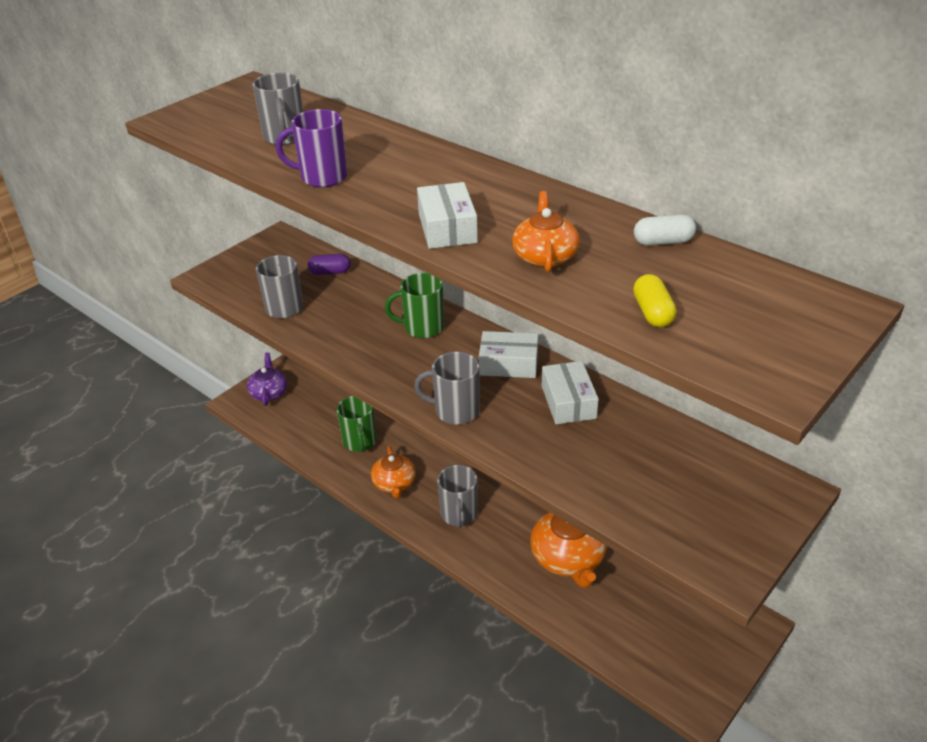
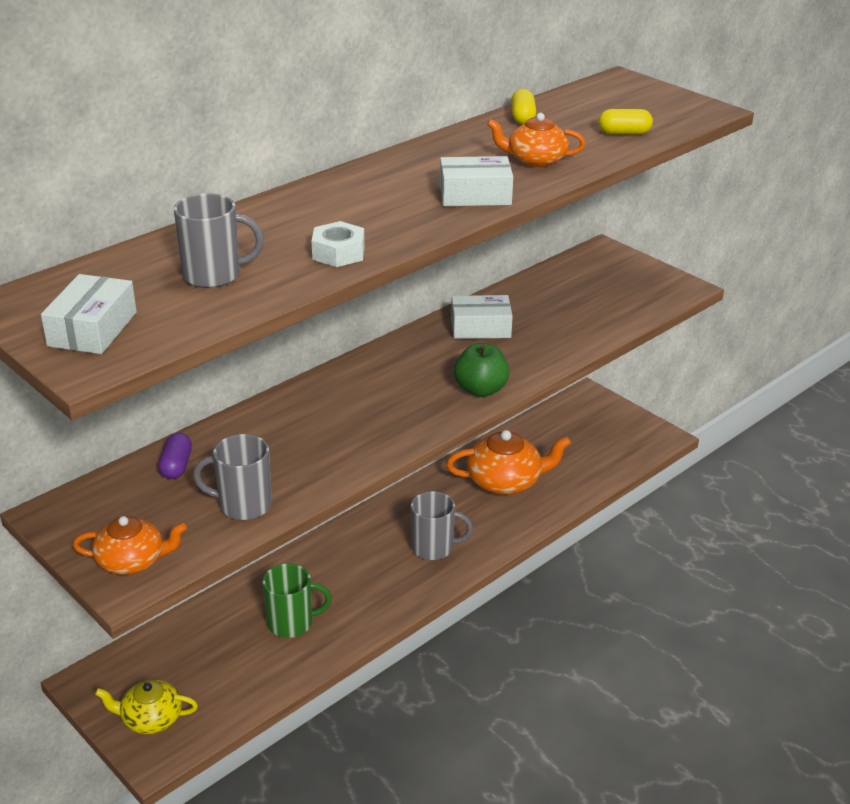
camera: 85 degrees left, 5 degrees down
purple teapot [247,352,287,406] -> yellow teapot [95,680,198,734]
purple mug [276,109,347,188] -> white nut [312,221,365,267]
orange teapot [371,446,416,499] -> orange teapot moved to [73,516,187,575]
green mug [385,273,444,338] -> none
grey mug [414,352,480,425] -> green apple [454,343,510,397]
white box [479,331,538,378] -> white box moved to [41,274,137,354]
white capsule [634,214,696,246] -> yellow capsule [511,89,536,124]

